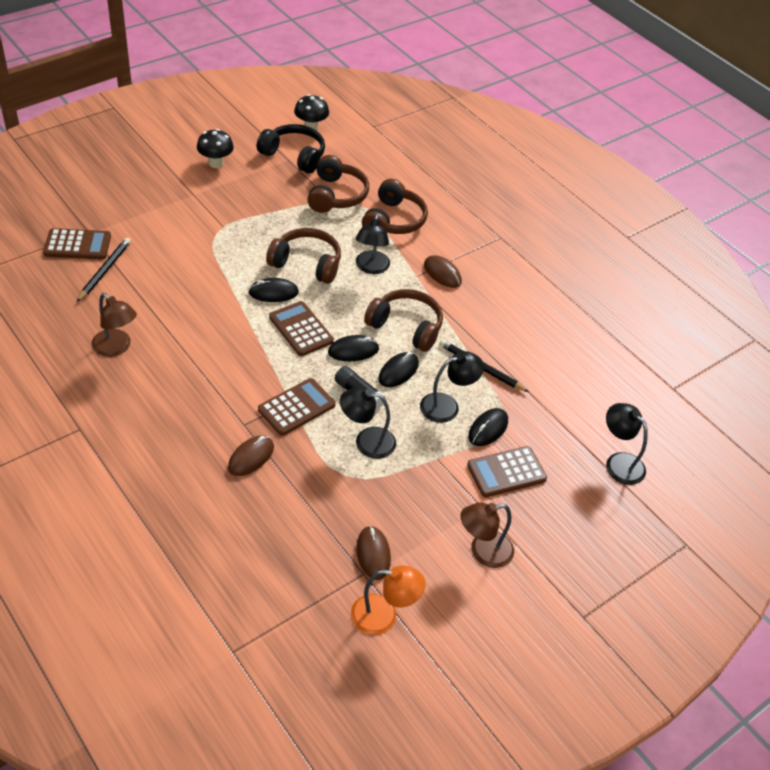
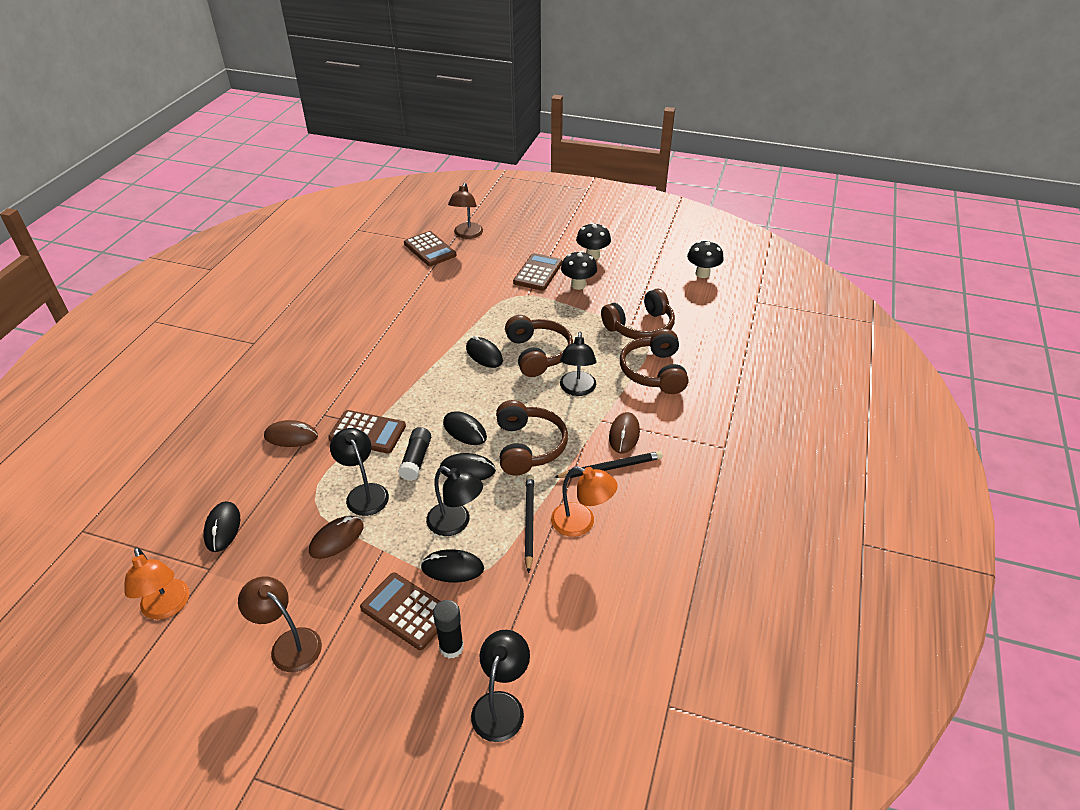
camera: 60 degrees right, 5 degrees down
black pencil [77,238,131,302] -> black pencil moved to [554,451,663,478]
brown lamp [92,293,137,357] -> brown lamp moved to [448,183,483,239]
black headphones [256,124,325,174] -> none
brown calculator [269,301,334,356] -> brown calculator moved to [513,253,562,291]
black lamp [356,214,390,274] -> black lamp turned 60 degrees counterclockwise [560,332,596,396]
brown mouse [356,525,391,580] -> brown mouse moved to [309,516,364,559]
brown headphones [362,179,428,234] -> brown headphones turned 105 degrees clockwise [620,329,689,394]
none -> black mouse [203,501,240,552]
none -> black glue stick [433,600,464,659]
none -> orange lamp [551,466,618,537]
none -> black mushroom [561,251,597,290]

